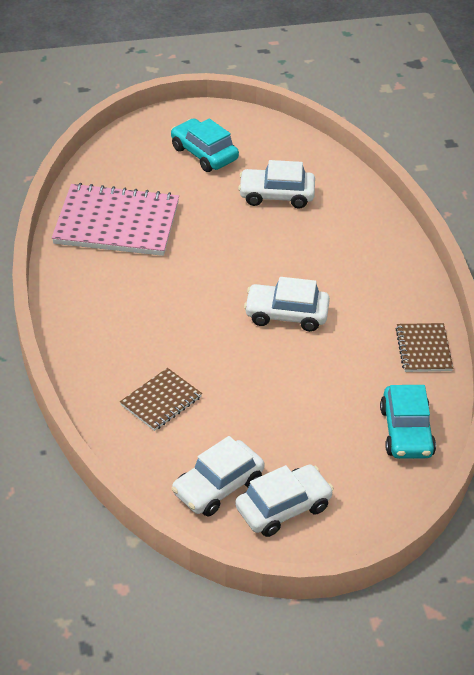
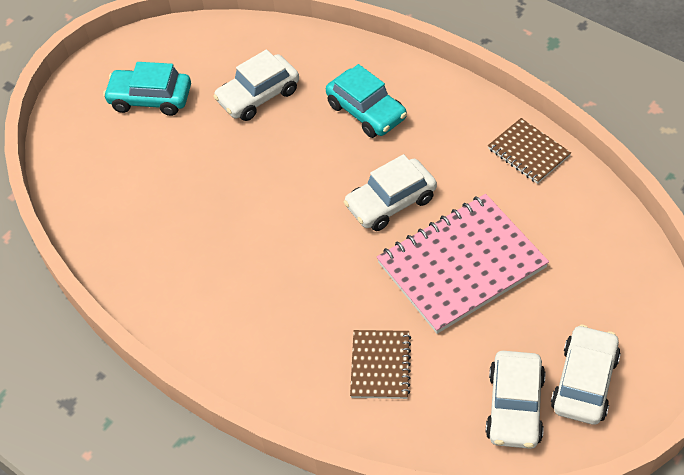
camera: 35 degrees left, 10 degrees up
pink notebook [52,183,179,256] -> pink notebook moved to [377,194,549,334]
turquoise car [380,385,436,459] -> turquoise car moved to [326,64,407,138]

